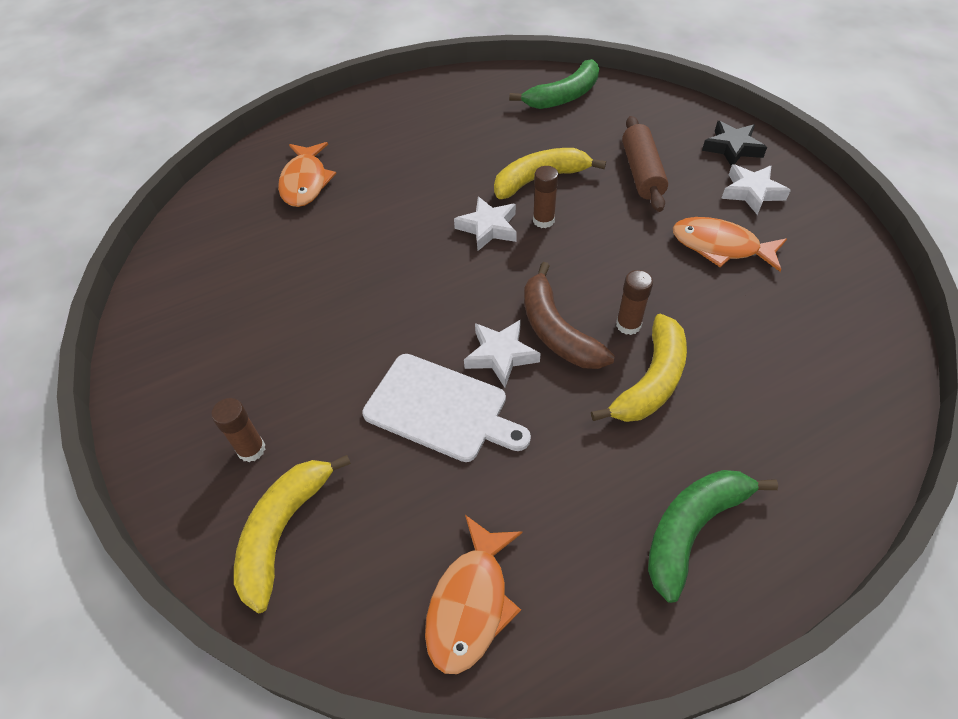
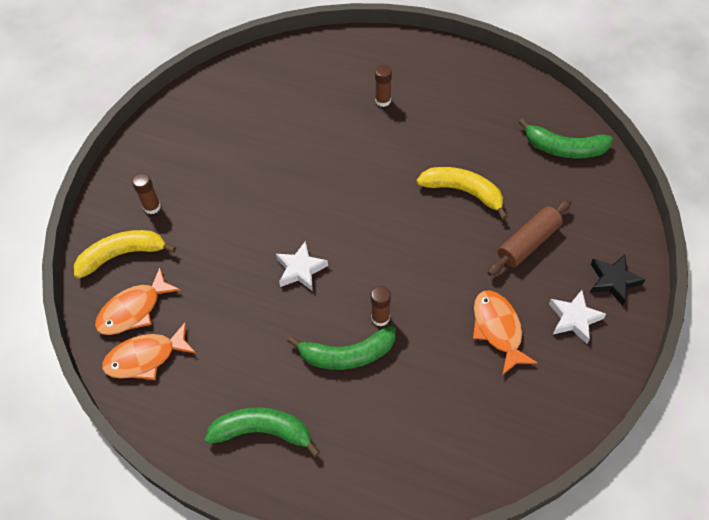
camera: 50 degrees right, 5 degrees up
orange fish [278,142,336,207] -> orange fish moved to [95,267,181,335]
white cutting board [362,354,531,462] -> none
white star [454,197,517,251] -> none
brown banana [524,262,615,369] -> none
brown glue stick [533,166,559,228] -> brown glue stick moved to [375,65,392,107]
yellow banana [591,314,687,422] -> green banana [287,326,396,370]

